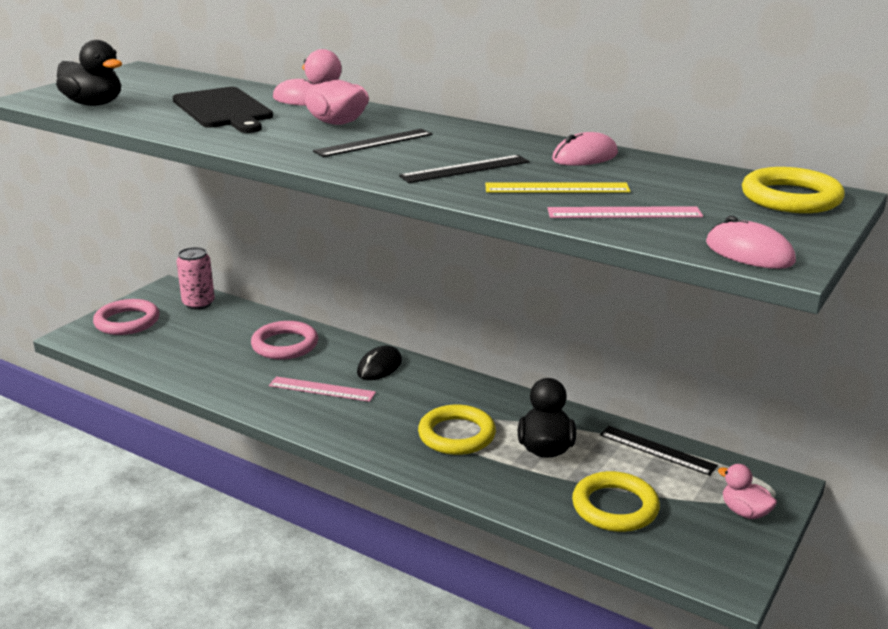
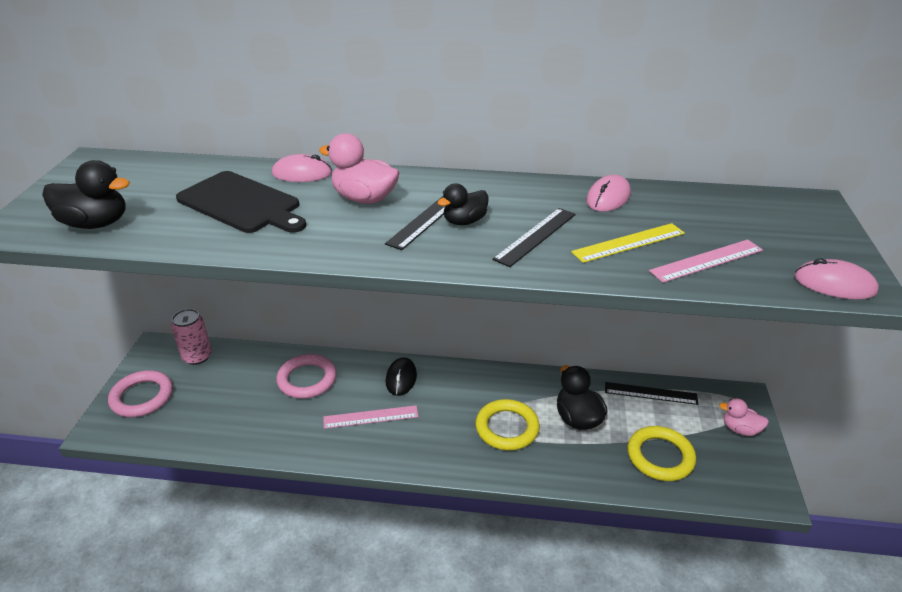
camera: 25 degrees left, 10 degrees up
yellow ring [742,167,845,213] -> none
none -> black duck [437,183,489,225]

